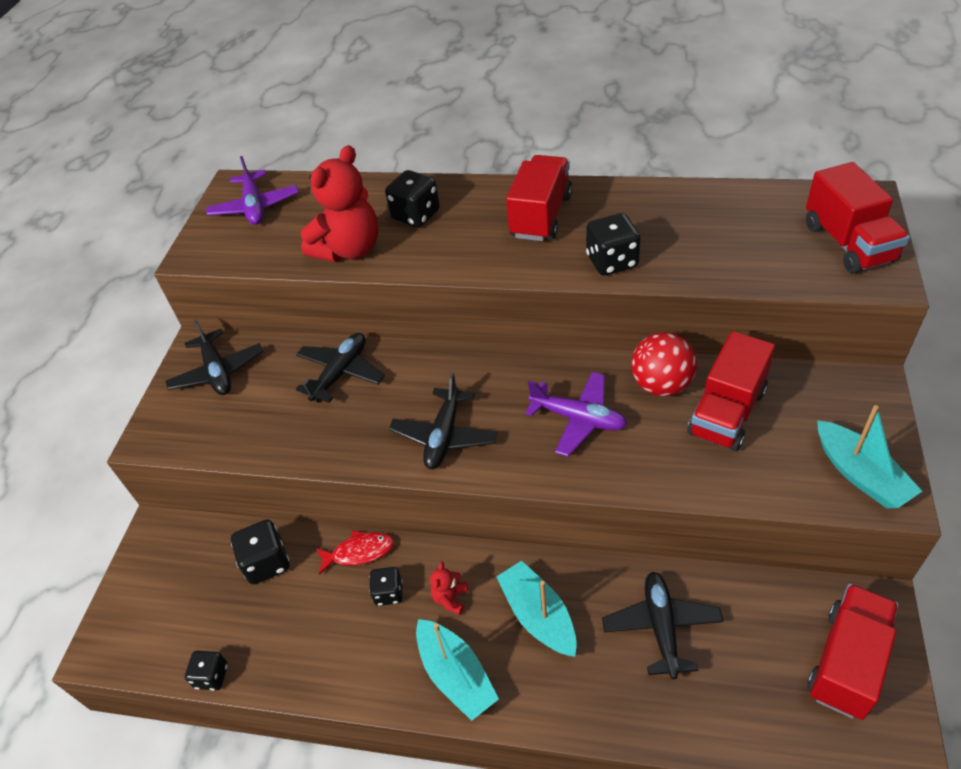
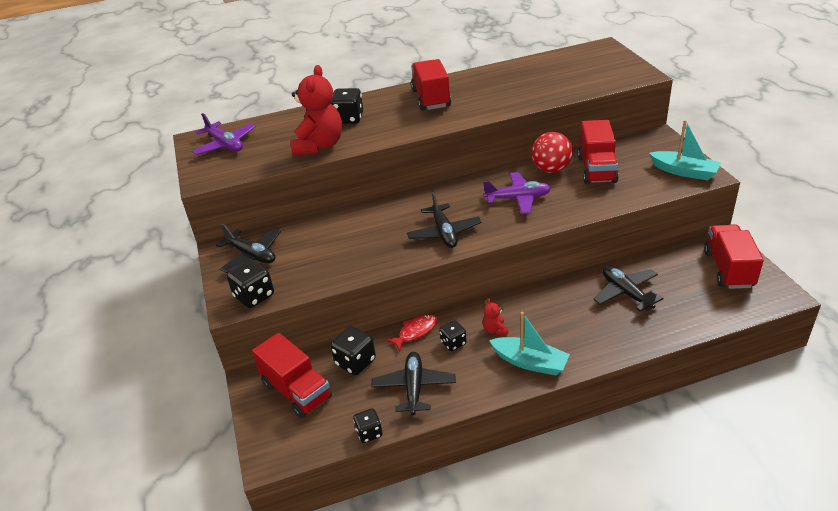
camera: 30 degrees left, 10 degrees down
black plane [296,333,385,403] -> black plane moved to [371,352,456,415]
turquoise boat [496,561,577,657] -> none
black dice [586,213,641,276] -> black dice moved to [227,259,274,308]
red truck [806,162,910,274] -> red truck moved to [252,333,332,418]

